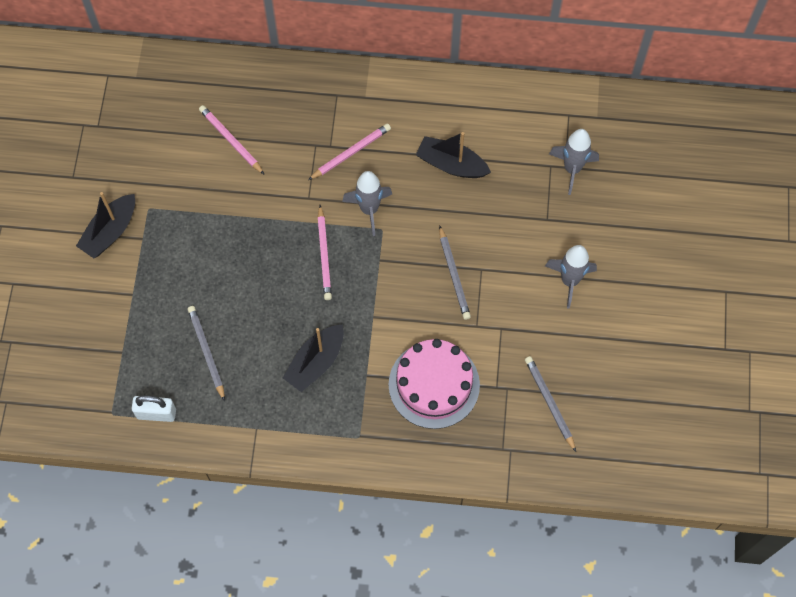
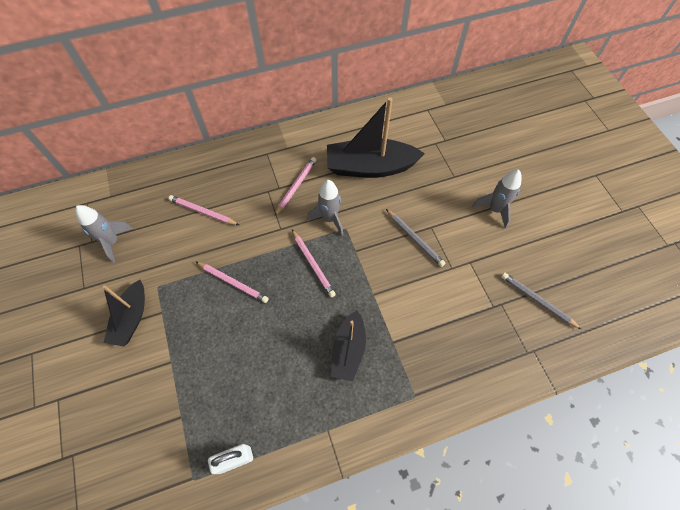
camera: 25 degrees left, 5 degrees down
grey pencil [188,306,225,401] -> none
pink cake [389,339,480,429] -> none
black boat [416,132,491,178] -> black boat [327,97,425,178], size x1.64
grey rocket [549,129,599,195] -> grey rocket moved to [75,205,133,263]
none -> pink pencil [196,262,269,303]

